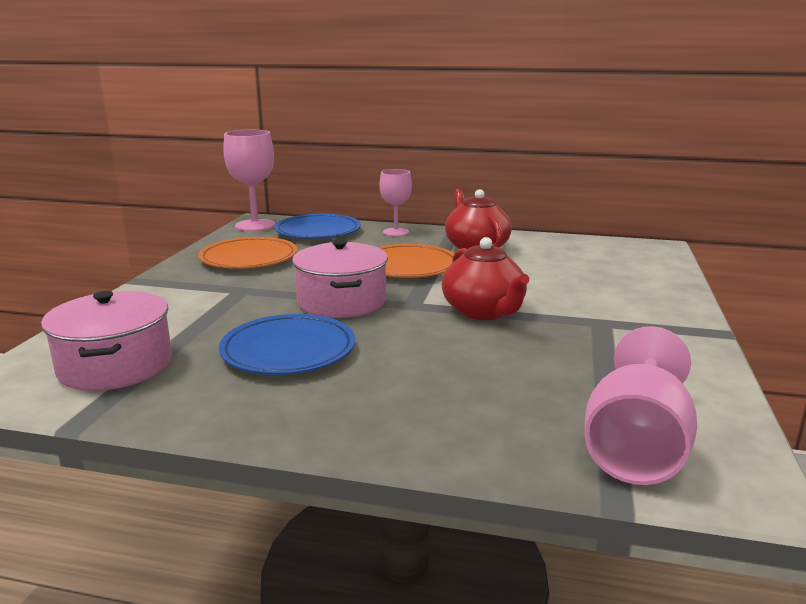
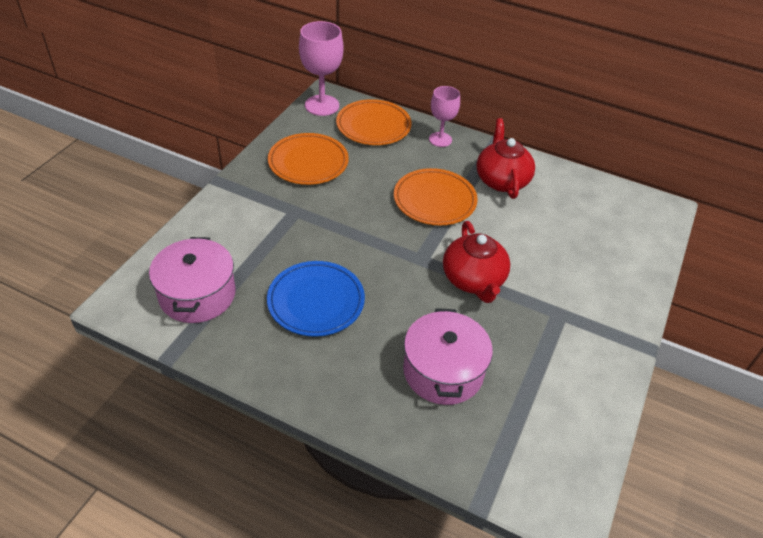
camera: 10 degrees right, 25 degrees up
blue plate [274,214,361,239] -> orange plate [336,99,412,145]
pink pot [292,239,388,318] -> pink pot moved to [403,308,493,405]
pink goblet [585,326,697,485] -> none

